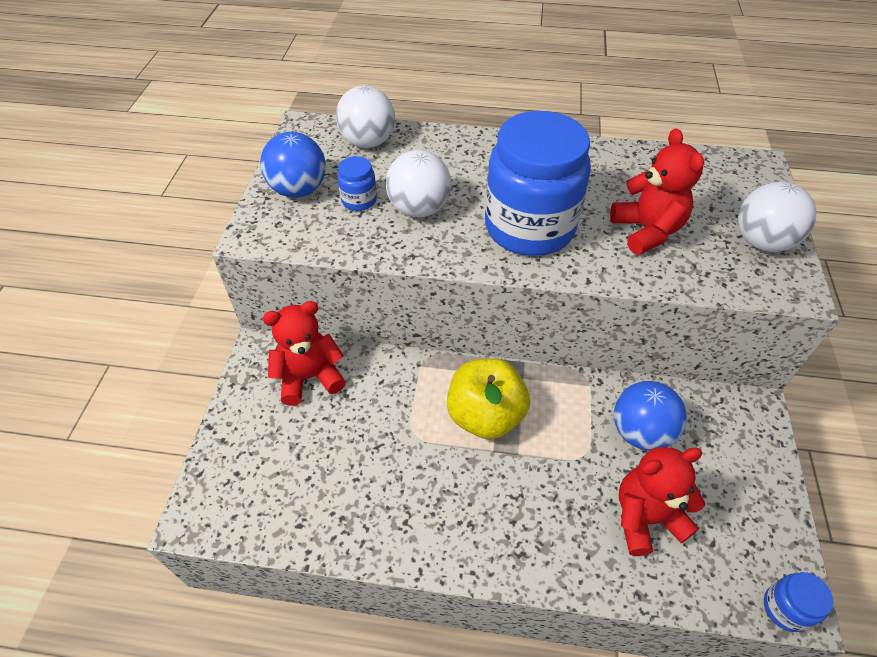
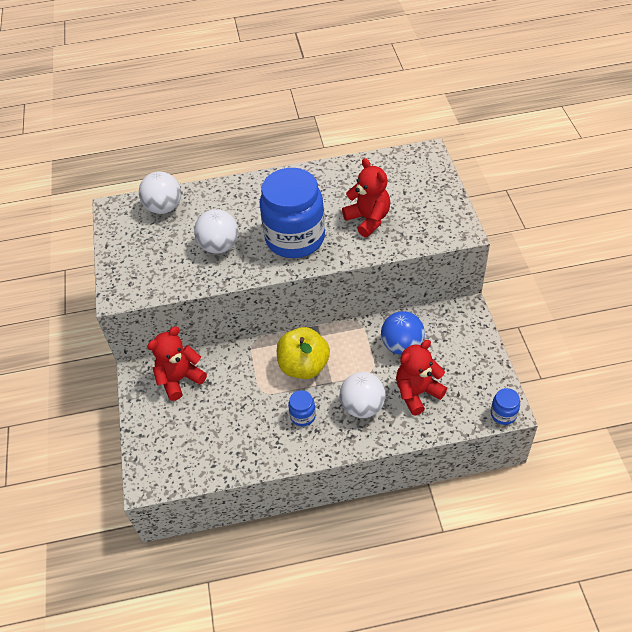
camera: 15 degrees left, 0 degrees up
blue ball [260,132,326,198] -> none
blue jar [337,156,377,211] -> blue jar moved to [288,390,316,426]
white ball [738,182,816,252] -> white ball moved to [340,372,386,418]

